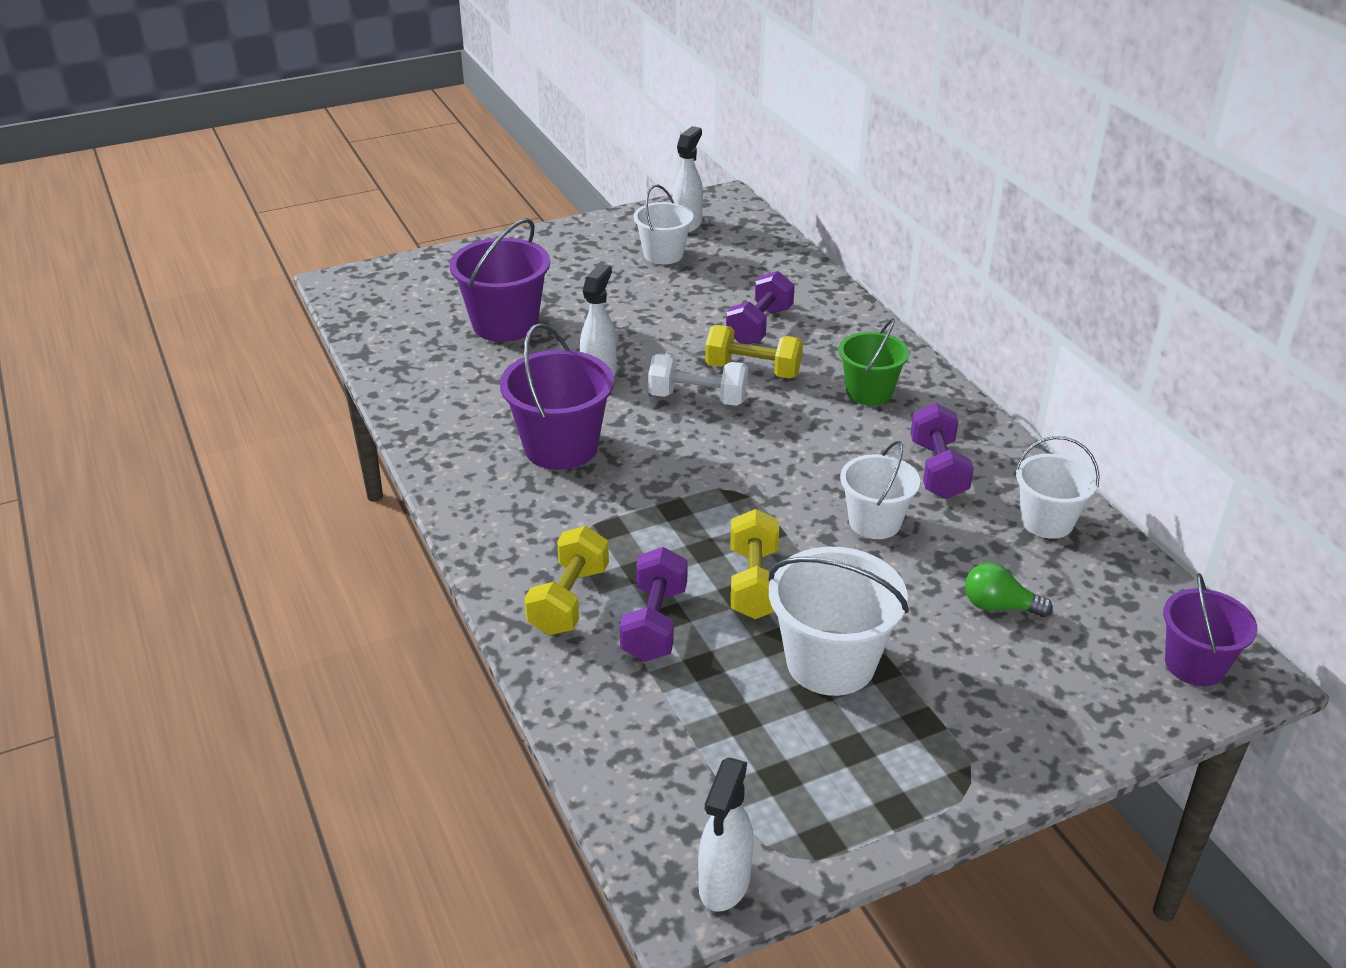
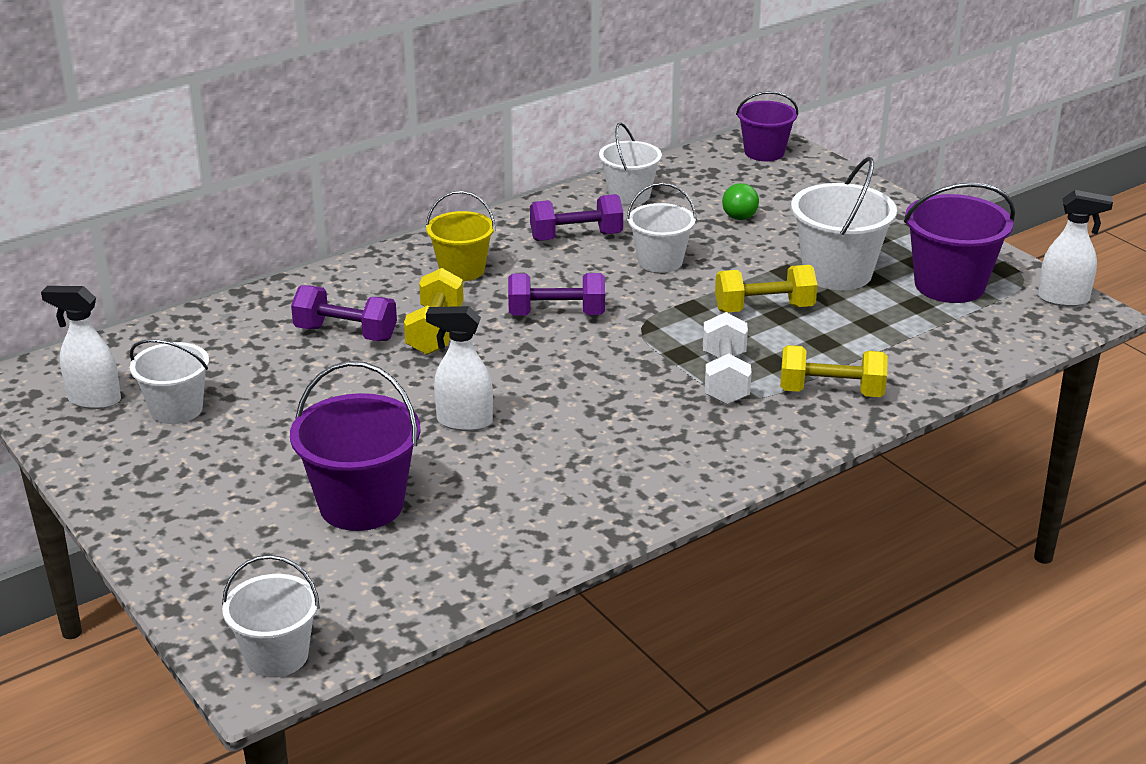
camera: 100 degrees left, 5 degrees down
purple bucket [500,323,614,470] -> purple bucket moved to [904,182,1015,303]
purple dumbbell [620,547,688,662] -> purple dumbbell moved to [508,273,605,316]
white dumbbell [648,353,748,406] -> white dumbbell moved to [703,312,752,405]
green bucket [839,318,909,406] -> yellow bucket [426,191,495,281]
none -> white bucket [222,555,320,678]

